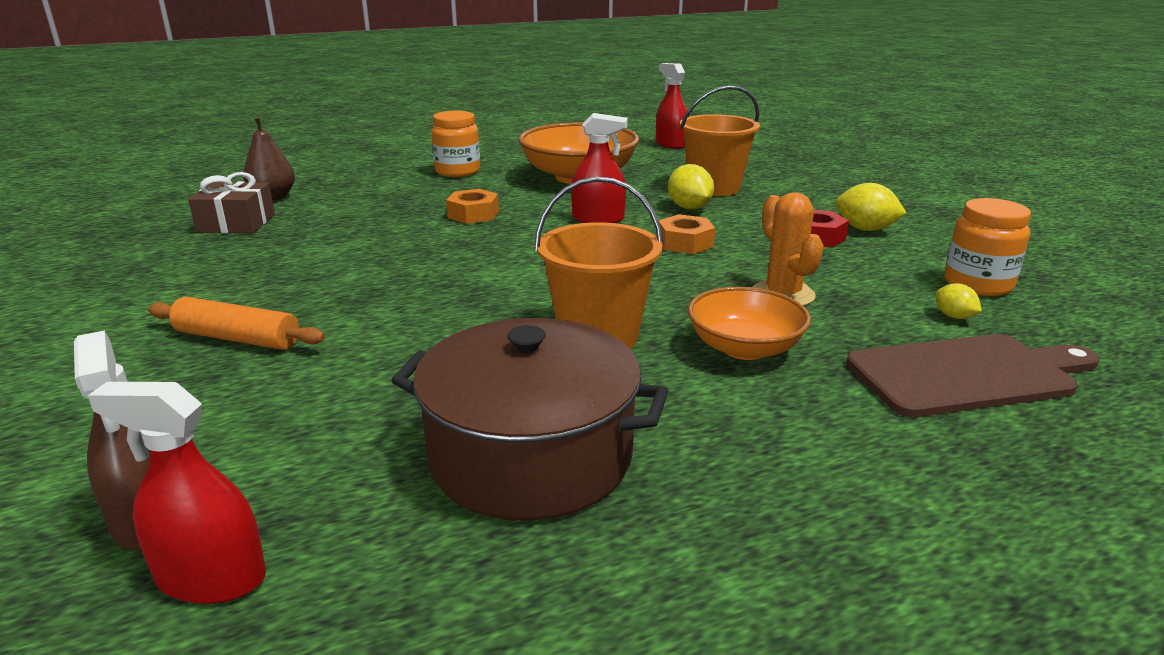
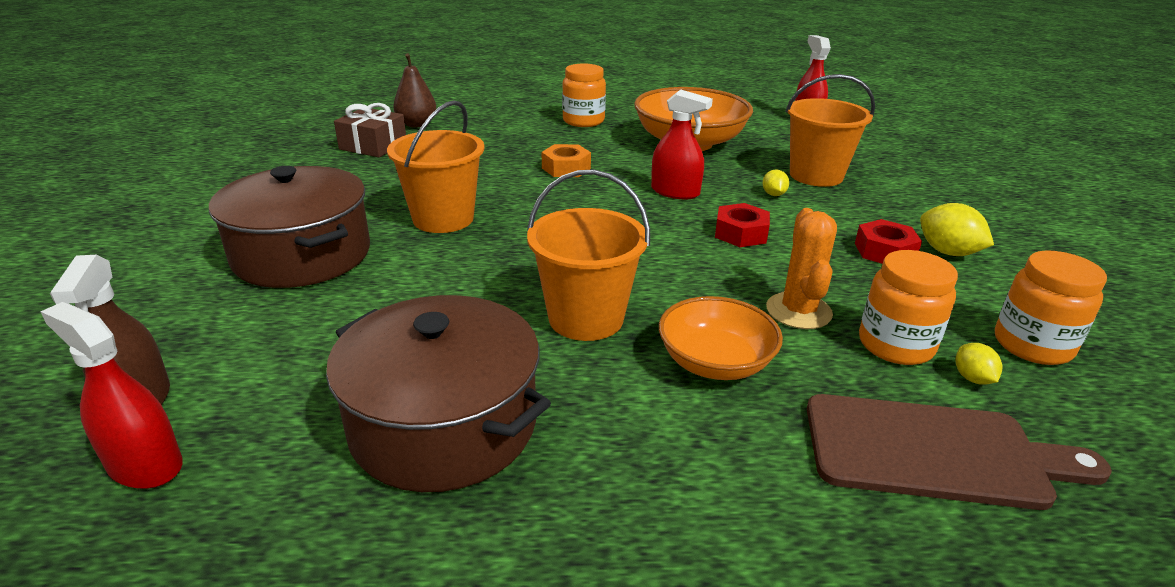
camera: 20 degrees right, 5 degrees up
orange rolling pin [148,297,325,350] -> brown pot [209,166,370,288]
orange nut [658,214,715,254] -> red nut [715,203,770,247]
yellow lemon [668,164,714,209] -> yellow lemon [763,170,789,196], size x0.58
none -> orange bucket [387,100,485,233]
none -> orange jar [859,250,958,365]

